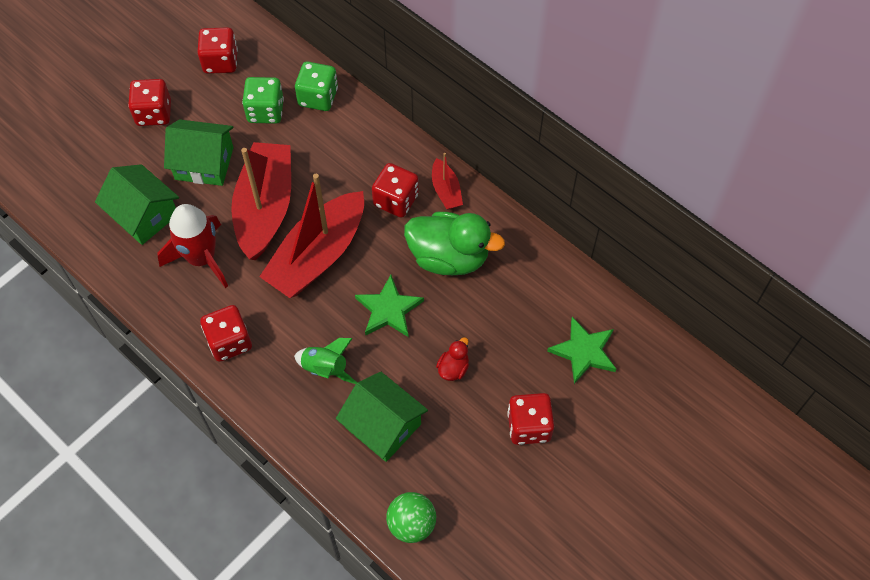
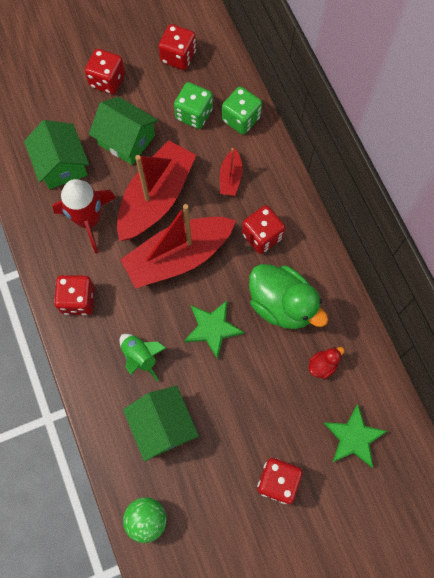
camera: 25 degrees right, 10 degrees up
red boat [432,153,463,209] -> red boat moved to [220,148,242,196]
red duck [436,337,469,381] -> red duck moved to [309,347,345,379]

